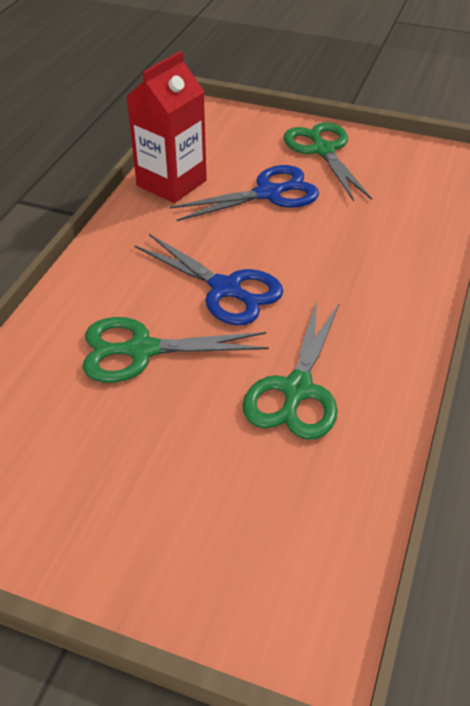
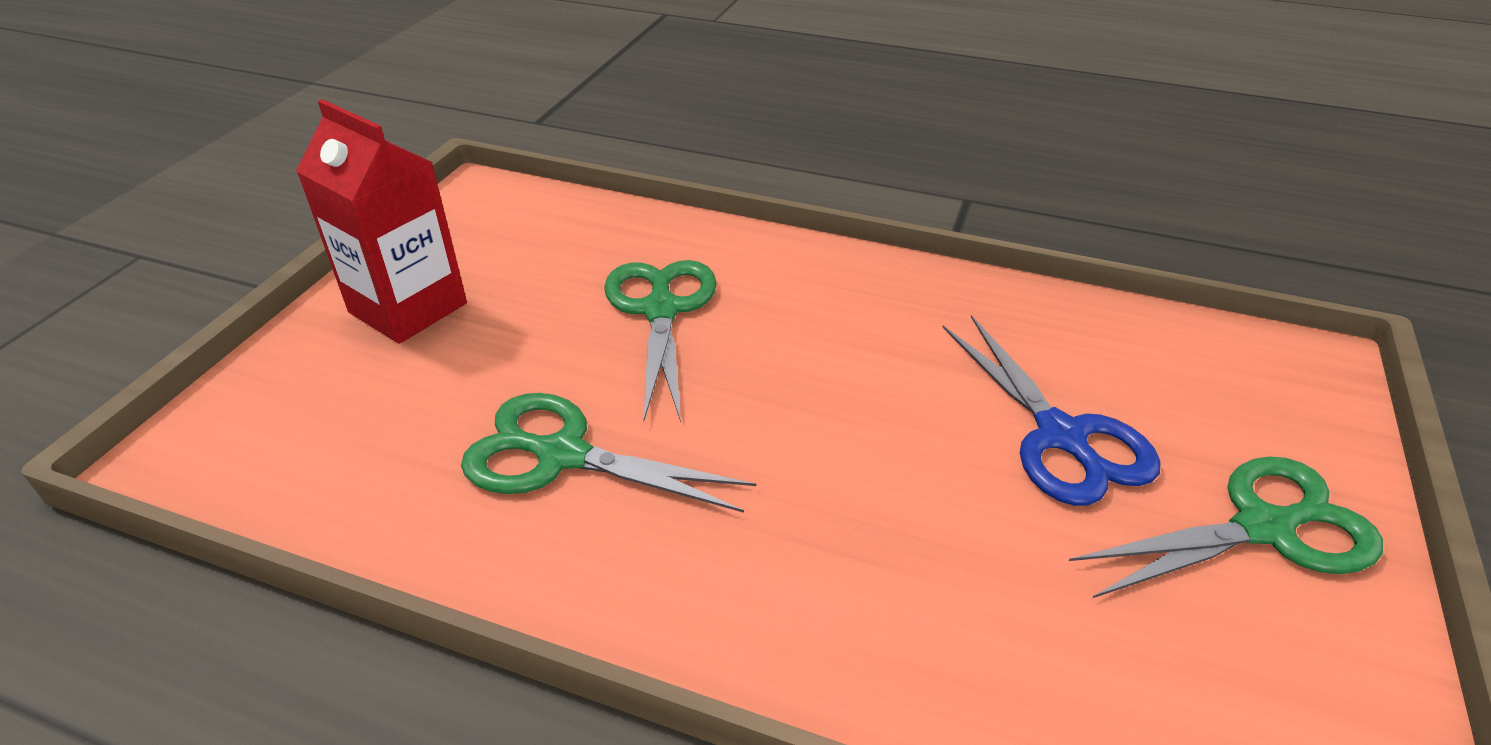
camera: 90 degrees right, 5 degrees down
red carton [126,51,207,203] -> red carton moved to [296,99,467,344]
blue scissors [134,234,283,325] -> none

